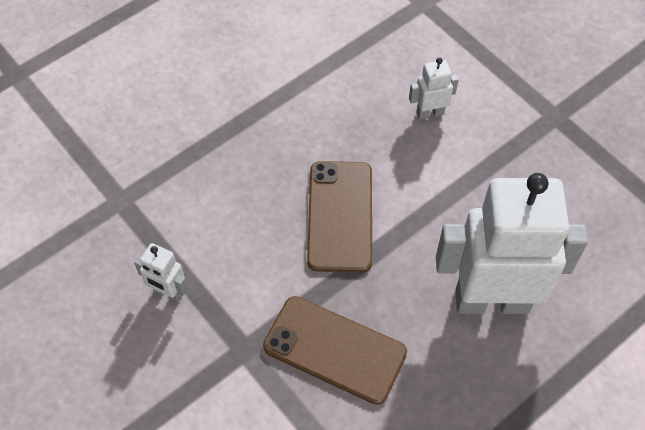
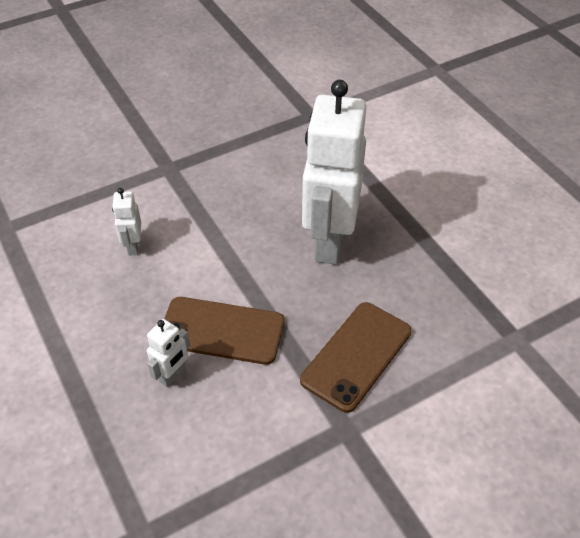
camera: 80 degrees left, 10 degrees down
white robot [134,243,188,302] -> white robot moved to [147,319,190,387]

